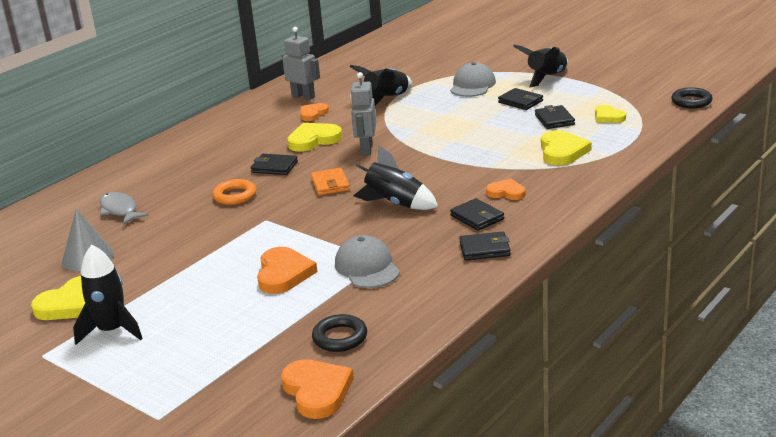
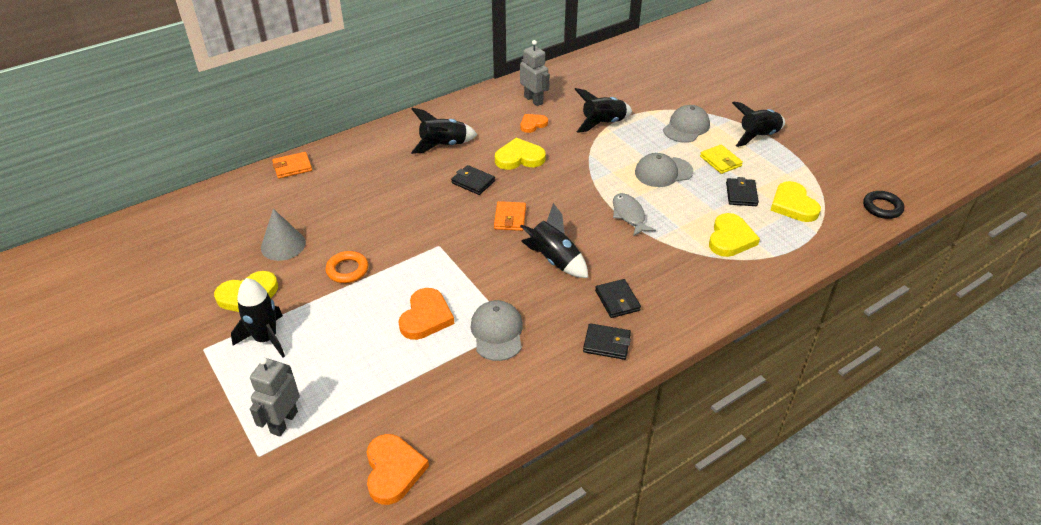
camera: 15 degrees right, 15 degrees up
grey fish [100,192,149,225] -> grey fish moved to [613,193,656,236]
orange ring [212,179,256,205] -> orange ring moved to [326,251,368,283]
black ring [312,314,367,352] -> none
grey robot [350,72,376,155] -> grey robot moved to [250,357,300,437]
orange heart [486,179,526,200] -> none
black wallet [498,88,543,110] -> yellow wallet [700,145,743,174]
yellow heart [595,105,626,123] -> yellow heart [770,181,821,222], size x1.60
none -> orange wallet [272,152,312,179]
none -> black rocket [411,108,477,154]
none -> grey cap [635,153,693,187]

